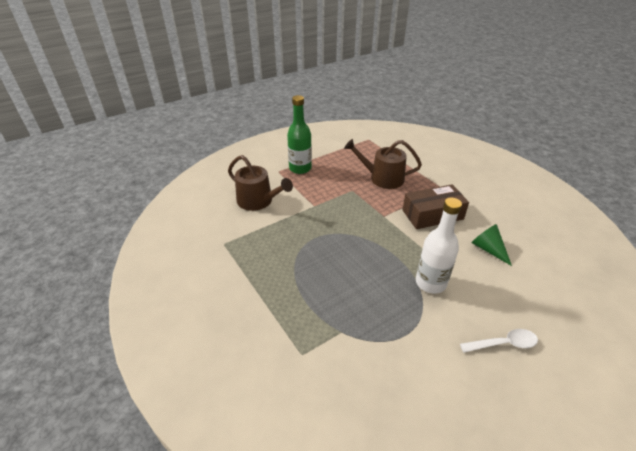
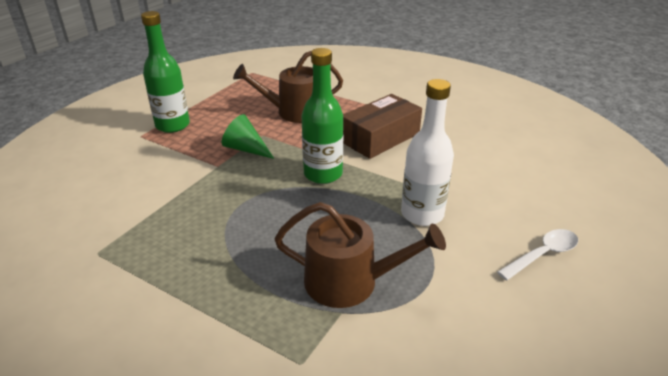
camera: 25 degrees left, 5 degrees down
brown watering can [228,155,293,211] -> brown watering can moved to [274,202,446,308]
green cone [472,224,512,266] -> green cone moved to [222,114,275,159]
none -> green bottle [301,48,343,184]

